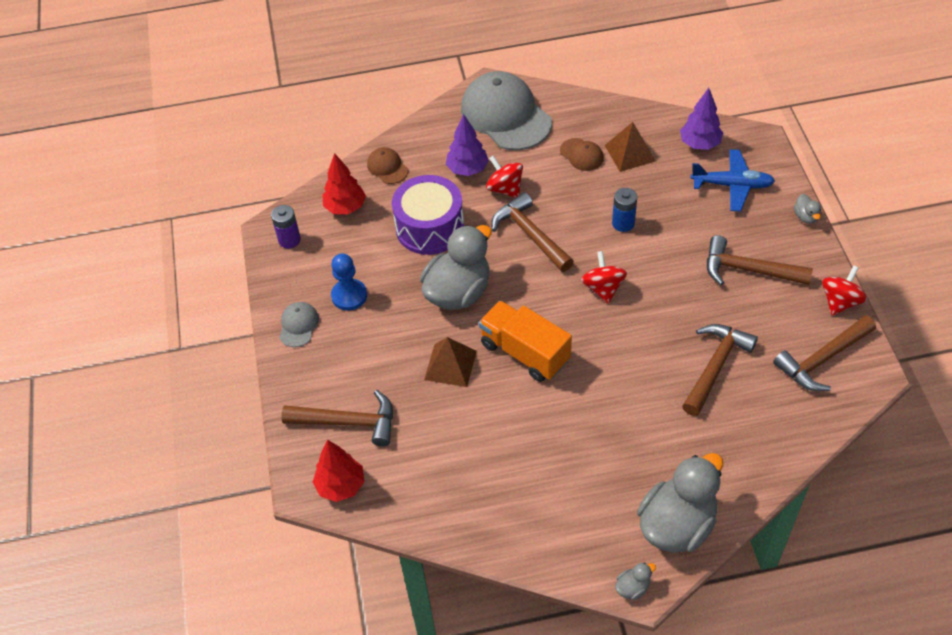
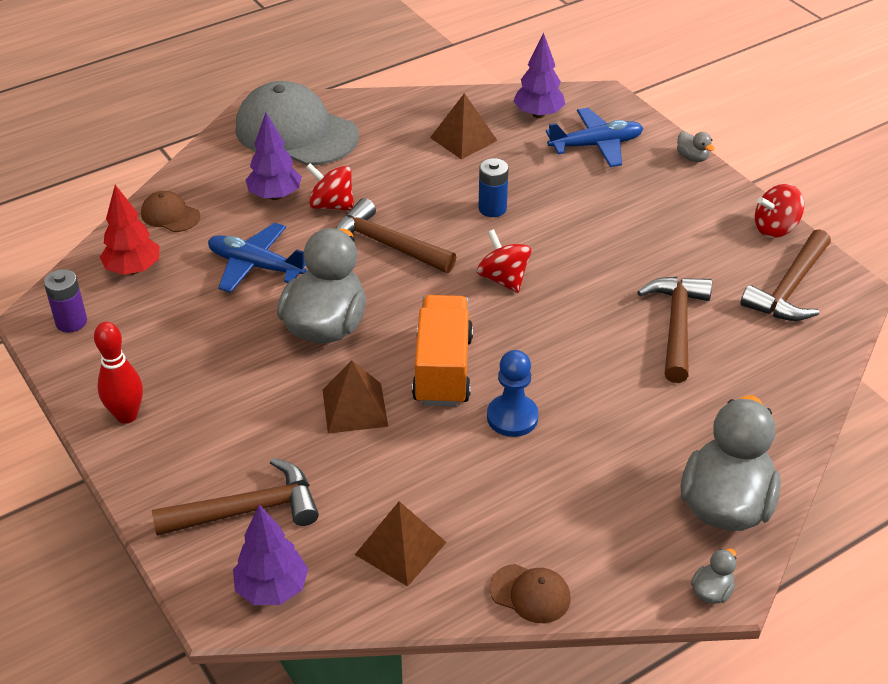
camera: 25 degrees left, 10 degrees down
grey cap [279,302,319,347] -> red bowling pin [94,322,143,424]
red tree [313,440,364,502] -> purple tree [233,505,308,605]
blue pawn [331,253,367,311] -> blue pawn moved to [487,350,539,437]
purple drum [392,175,464,255] -> blue plane [208,223,307,293]
orange truck [479,301,572,382] -> orange truck turned 75 degrees clockwise [412,295,473,406]
brown cap [560,138,604,171] -> brown cap moved to [489,564,571,623]
brown hammer [707,235,813,285] -> none
red spinning top [822,265,867,316] -> red spinning top turned 120 degrees counterclockwise [755,184,804,238]
none -> brown pyramid [355,501,447,587]

